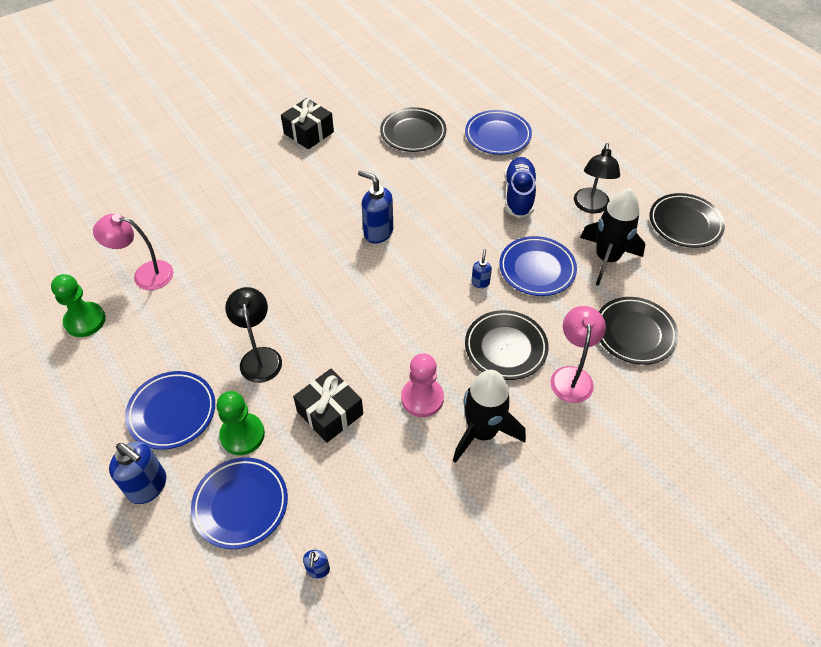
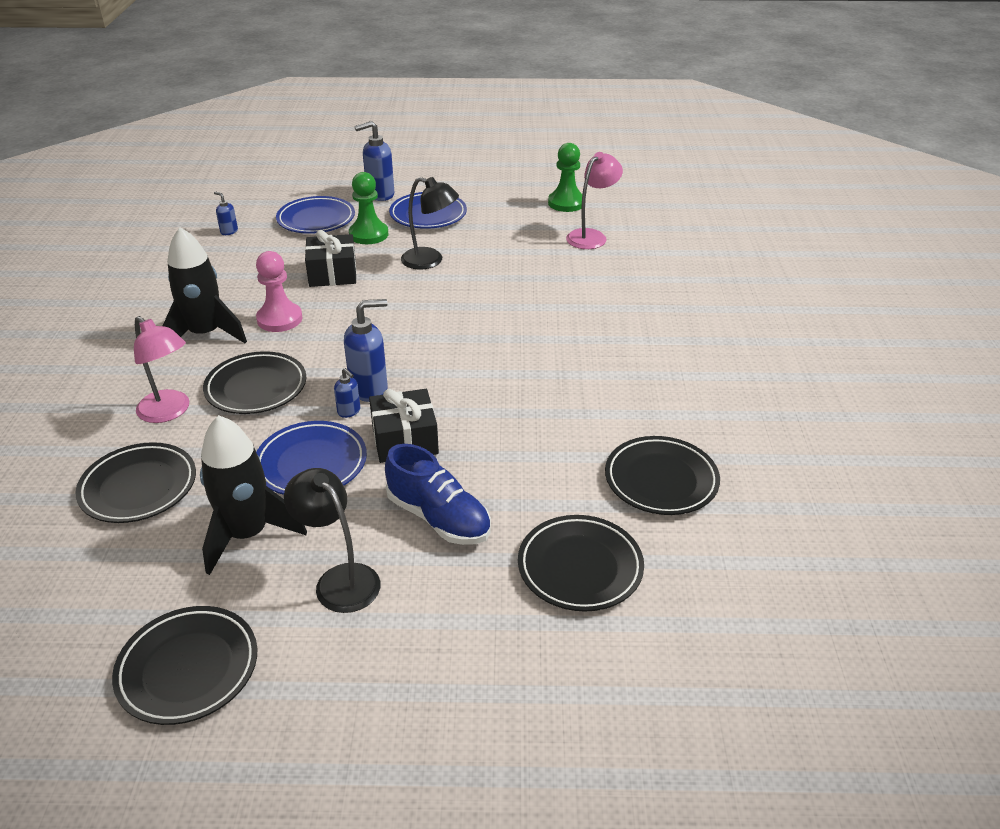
camera: 125 degrees right, 15 degrees down
black gift [281,98,334,149] -> black gift moved to [369,389,439,463]
blue soap dispenser [358,170,393,244] -> blue soap dispenser moved to [344,299,388,402]
blue plate [465,110,532,155] -> black plate [518,515,644,612]

